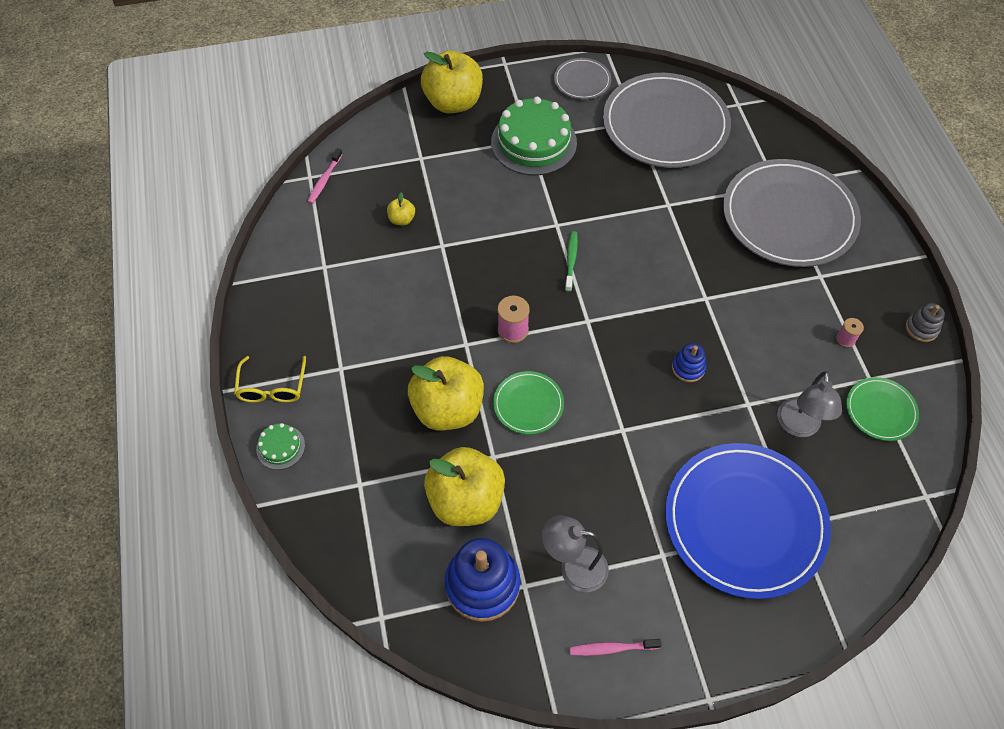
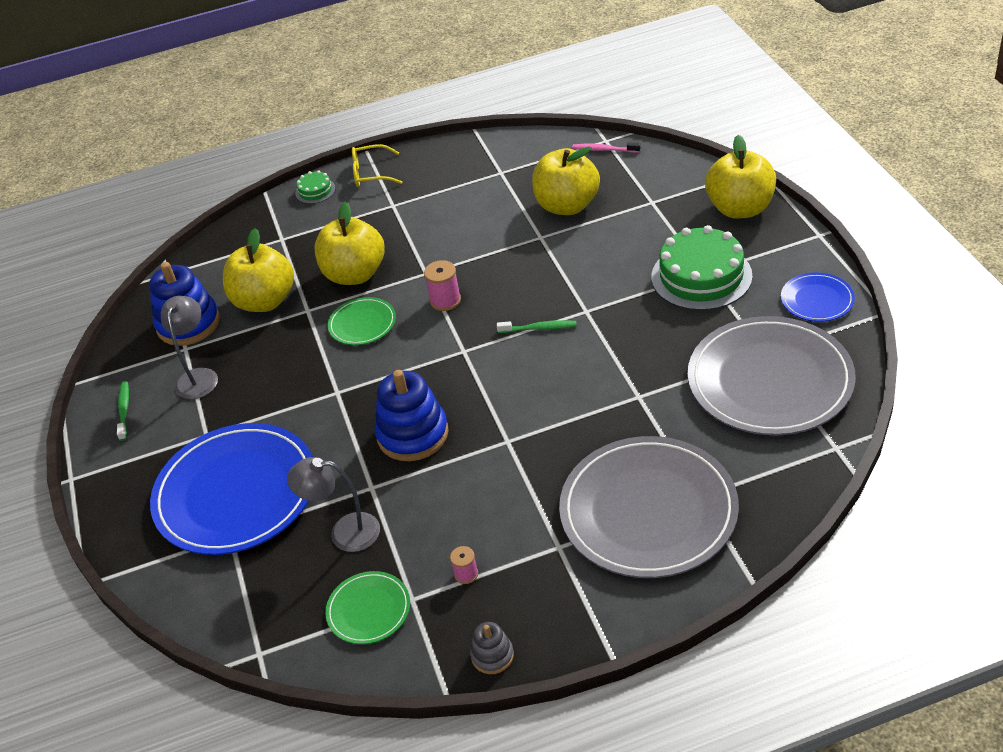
camera: 90 degrees right, 15 degrees down
yellow apple [387,192,415,225] -> yellow apple [532,146,600,215], size x2.34
grey plate [554,58,611,99] -> blue plate [781,273,855,322]
pink toothbrush [570,639,661,656] -> green toothbrush [117,381,129,441]
blue stacking toy [672,343,706,382] -> blue stacking toy [375,370,449,461], size x1.99

